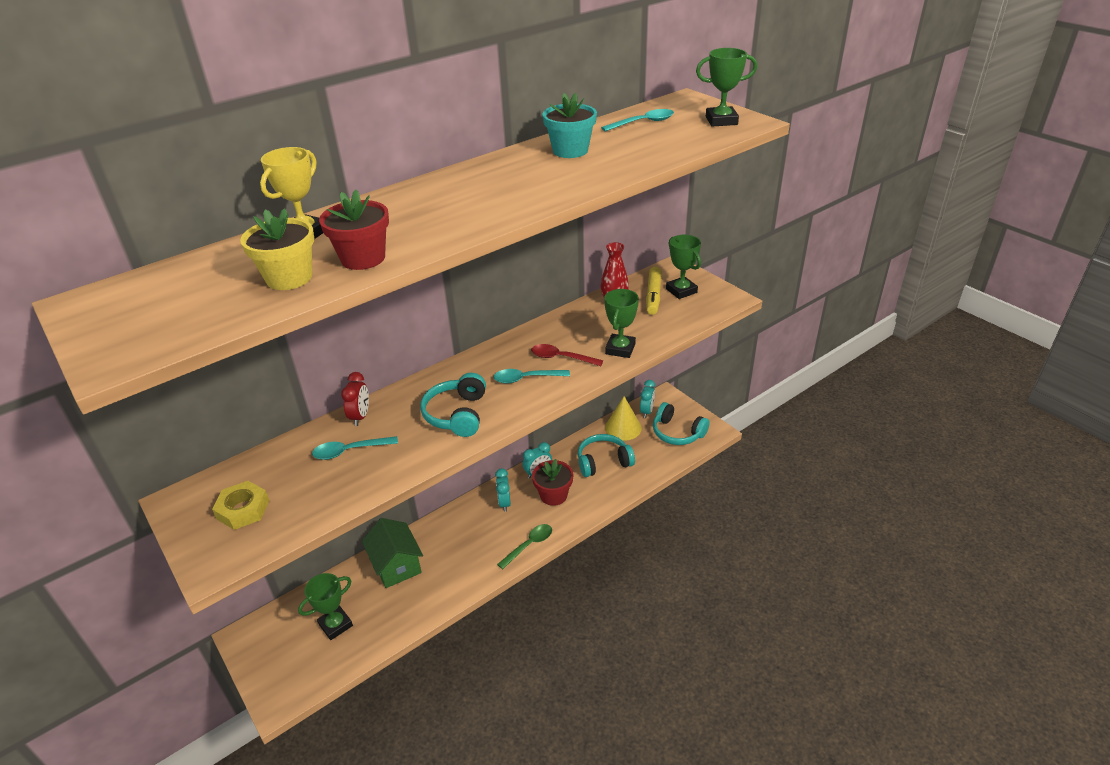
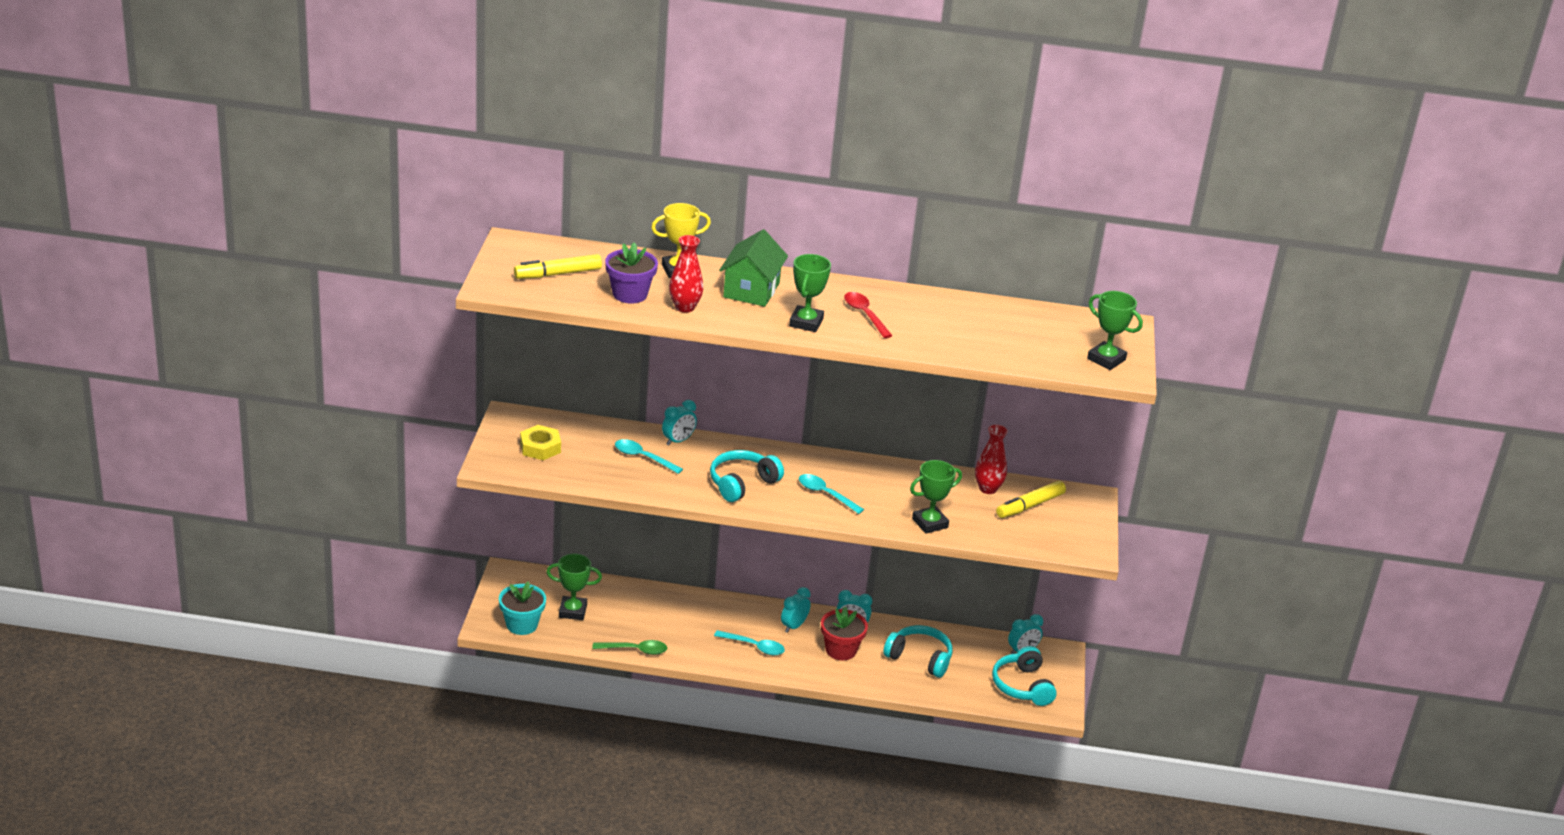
camera: 40 degrees right, 5 degrees down
yellow flower pot [240,208,314,290] -> purple flower pot [605,242,658,304]
red flower pot [319,190,389,270] -> red vase [669,235,703,313]
red clock [341,372,369,426] -> turquoise clock [662,400,697,445]
green house [362,518,423,588] -> green house moved to [719,229,788,307]
green spoon [497,524,552,569] -> green spoon moved to [592,640,667,655]
red spoon [531,344,603,366] -> red spoon moved to [844,292,893,338]
turquoise flower pot [542,93,597,158] -> turquoise flower pot moved to [499,581,546,635]
turquoise spoon [601,109,674,132] -> turquoise spoon moved to [714,630,785,656]
yellow cone [605,396,642,441] -> none
green trophy [666,235,701,299] -> green trophy moved to [789,254,831,332]
none -> yellow marker [514,254,602,279]

